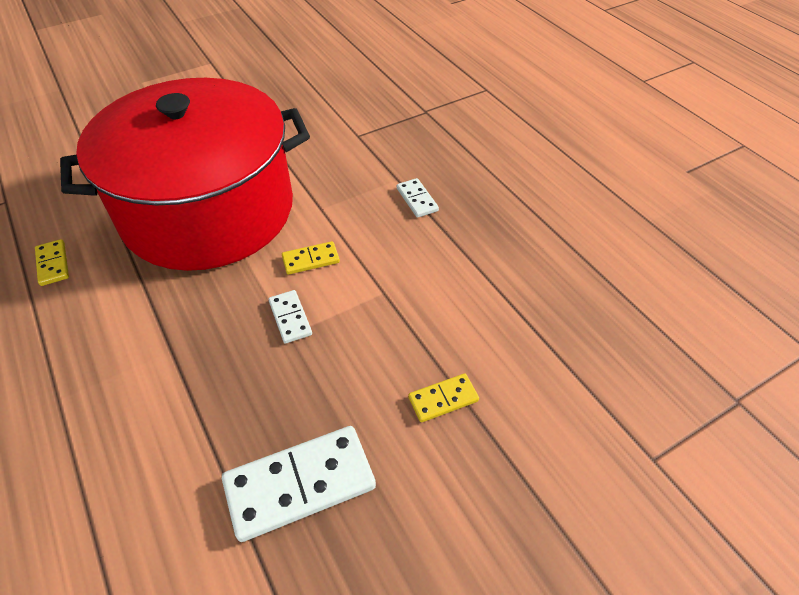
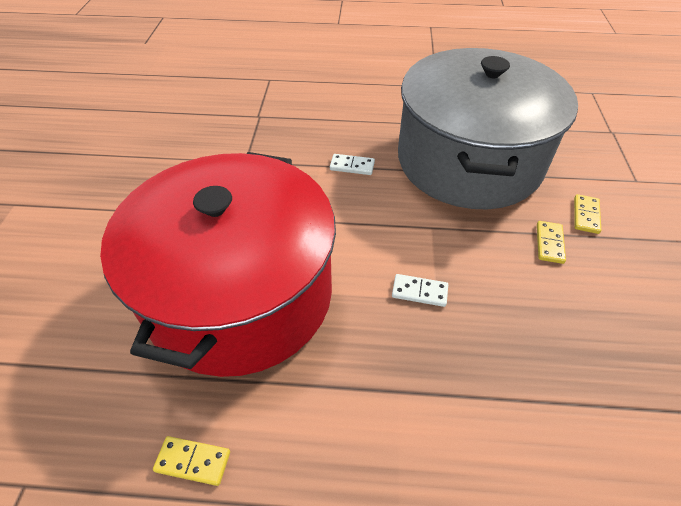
camera: 55 degrees left, 0 degrees up
white domino [222,426,376,542] -> none
yellow domino [282,241,340,275] -> yellow domino moved to [574,194,601,234]
none -> grey pot [398,48,578,209]

